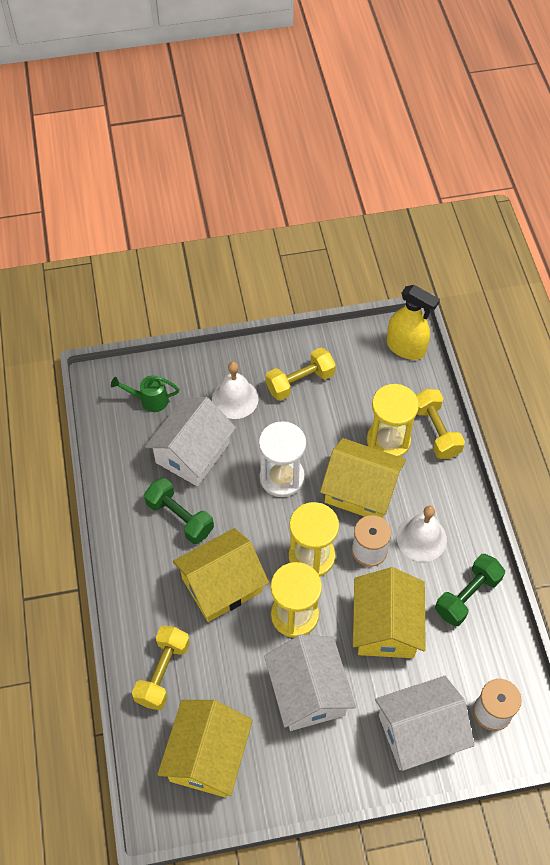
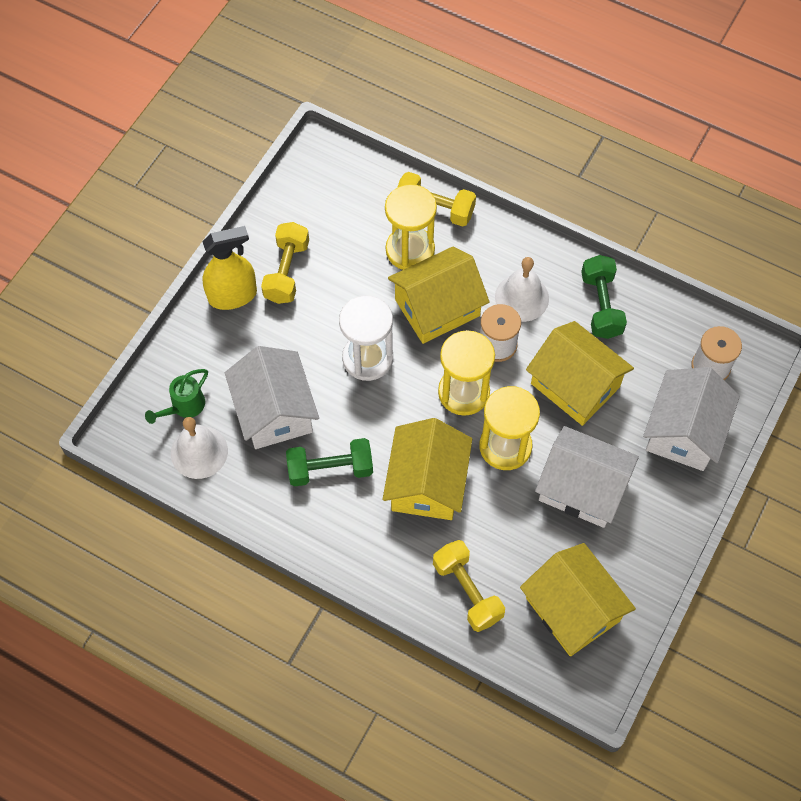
camera: 50 degrees left, 5 degrees up
white bell [212,362,259,419] -> white bell moved to [171,417,228,479]
yellow spray bottle [387,285,440,360] -> yellow spray bottle moved to [202,226,257,310]

